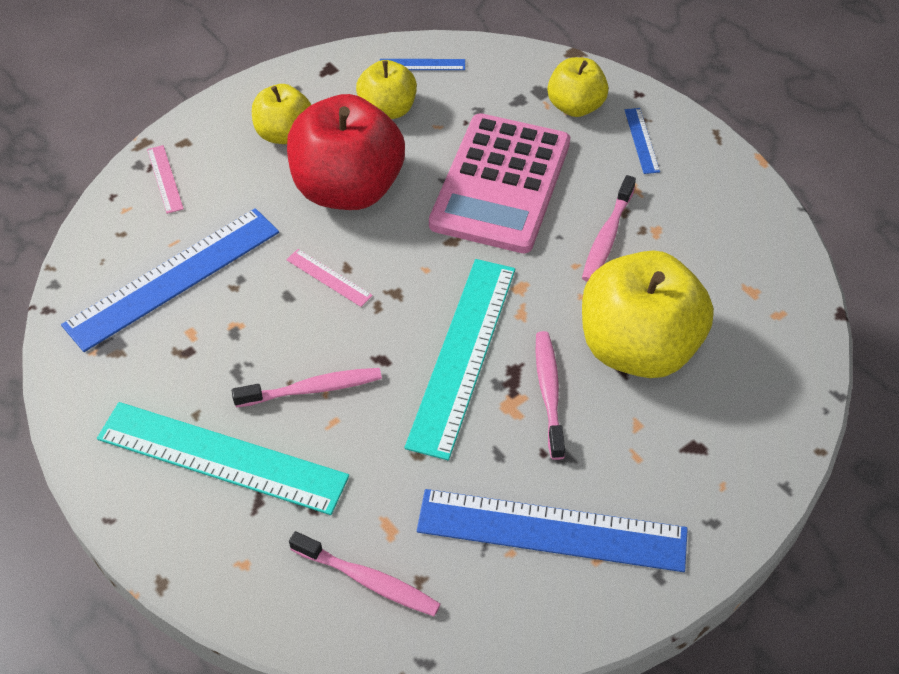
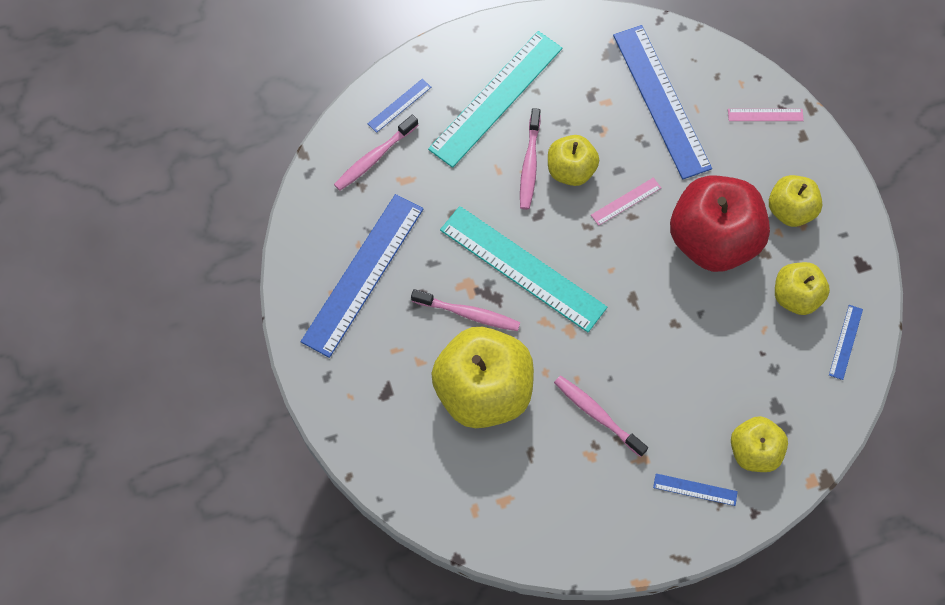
camera: 110 degrees right, 15 degrees up
pink calculator [429,113,570,253] -> none
none -> blue ruler [368,79,431,133]
none -> yellow apple [548,135,599,186]

